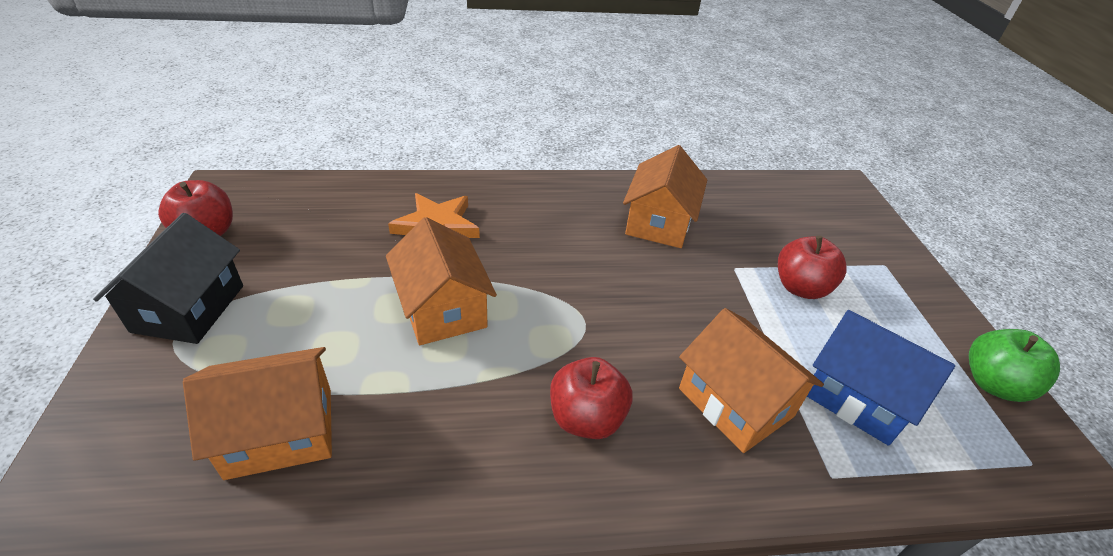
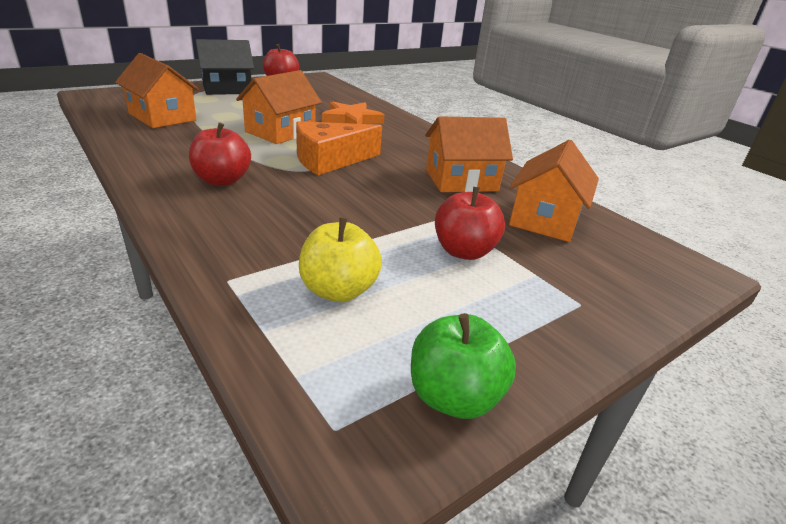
camera: 60 degrees right, 10 degrees down
orange house [679,308,824,453] -> orange house moved to [509,140,599,242]
blue house [807,310,955,446] -> yellow apple [299,217,382,302]
none -> orange cheese [296,121,382,175]

